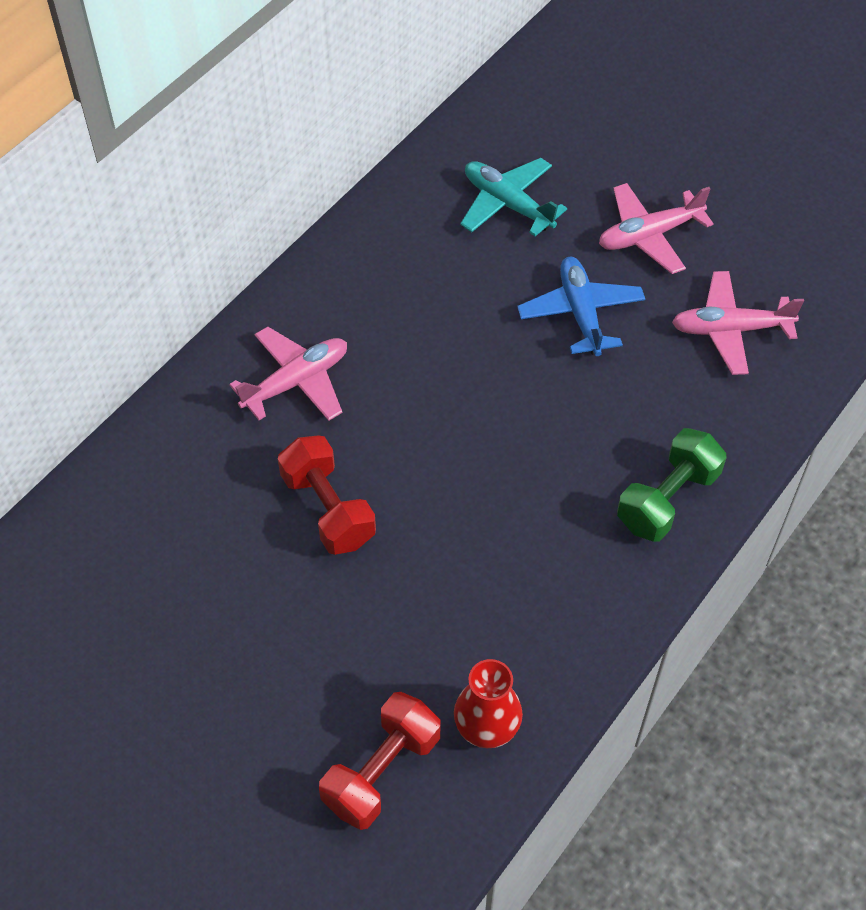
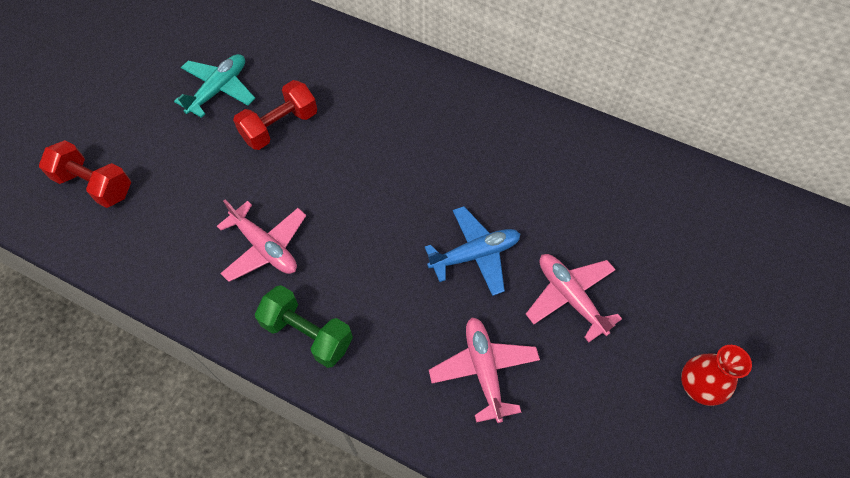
camera: 80 degrees right, 5 degrees up
pink plane [229,327,347,421] -> pink plane moved to [217,200,306,282]
red vase [454,659,523,748] -> red vase moved to [681,345,752,406]
turquoise plane [460,158,567,237] -> turquoise plane moved to [174,54,255,118]

